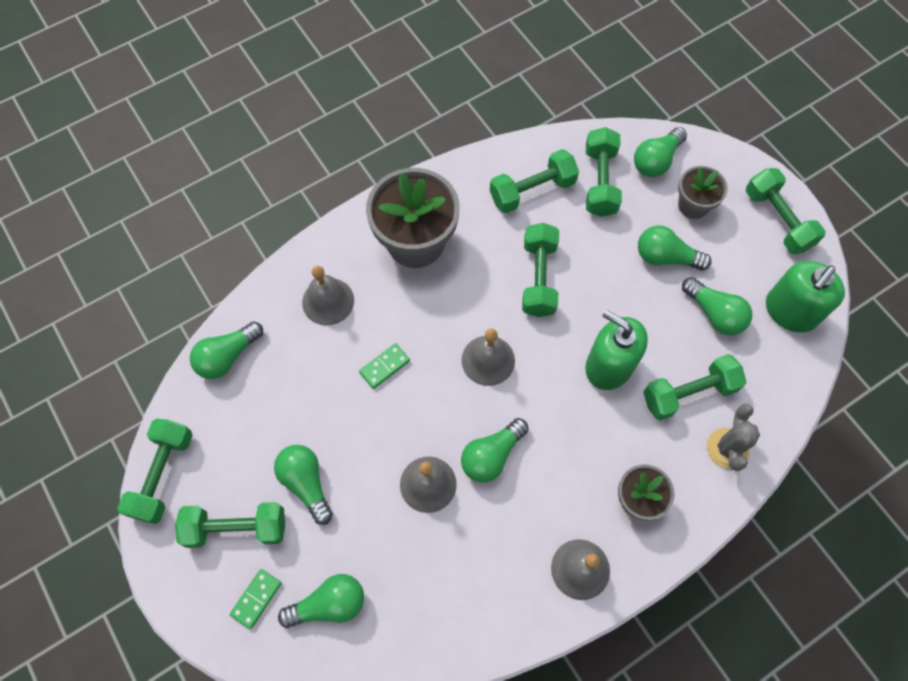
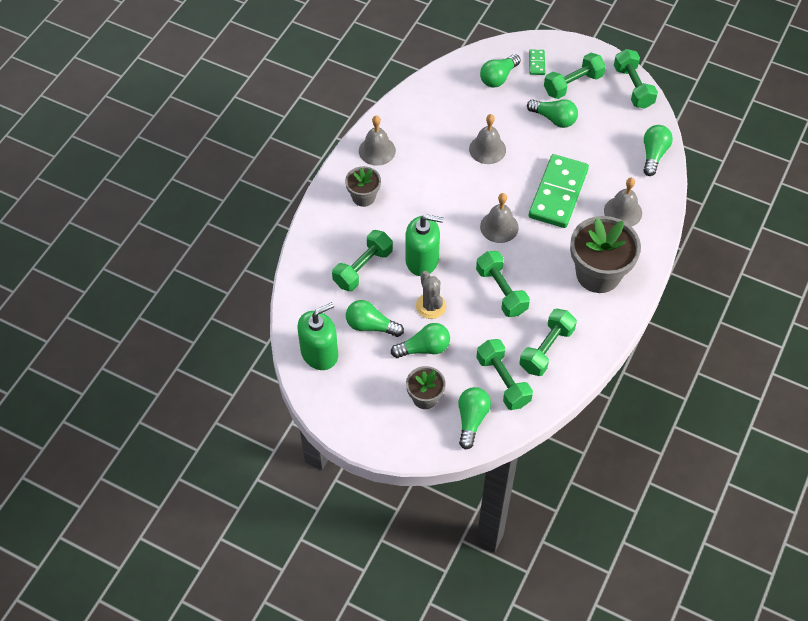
camera: 150 degrees right, 10 degrees down
green domino [359,343,410,389] -> green domino [529,154,589,228], size x2.38
green light bulb [461,418,529,483] -> none
grey cactus [707,403,760,471] -> grey cactus moved to [416,271,446,319]
green dumbbell [746,168,825,254] -> none
green soap dispenser [766,261,845,332] -> green soap dispenser turned 45 degrees clockwise [297,302,338,370]

